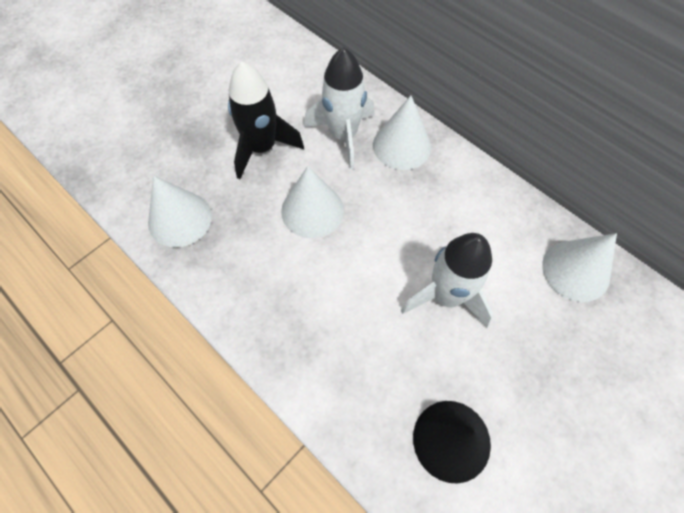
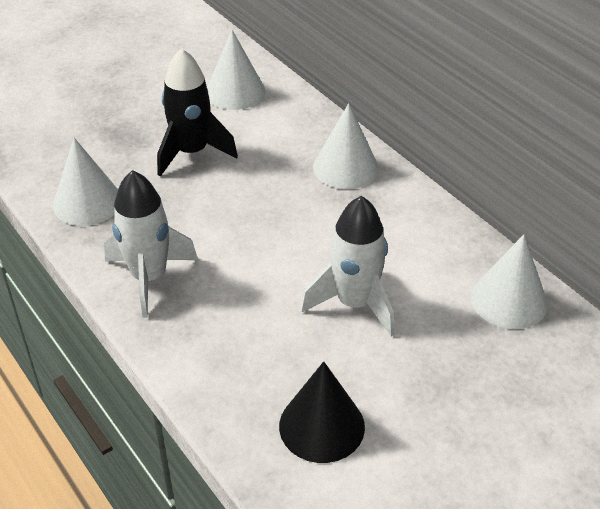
camera: 10 degrees right, 20 degrees down
white cone [281,166,344,238] -> white cone moved to [207,30,266,110]
white rocket [304,47,375,169] -> white rocket moved to [104,170,198,318]

